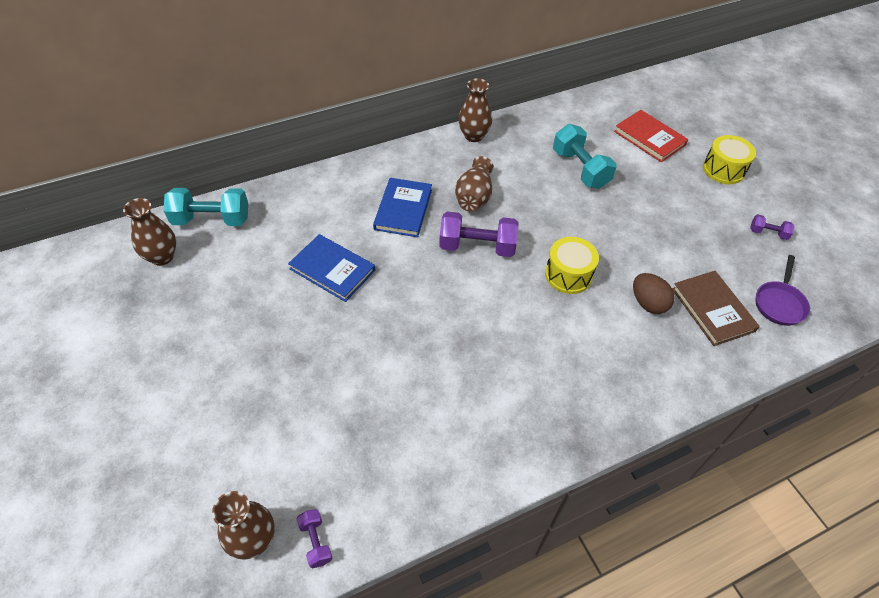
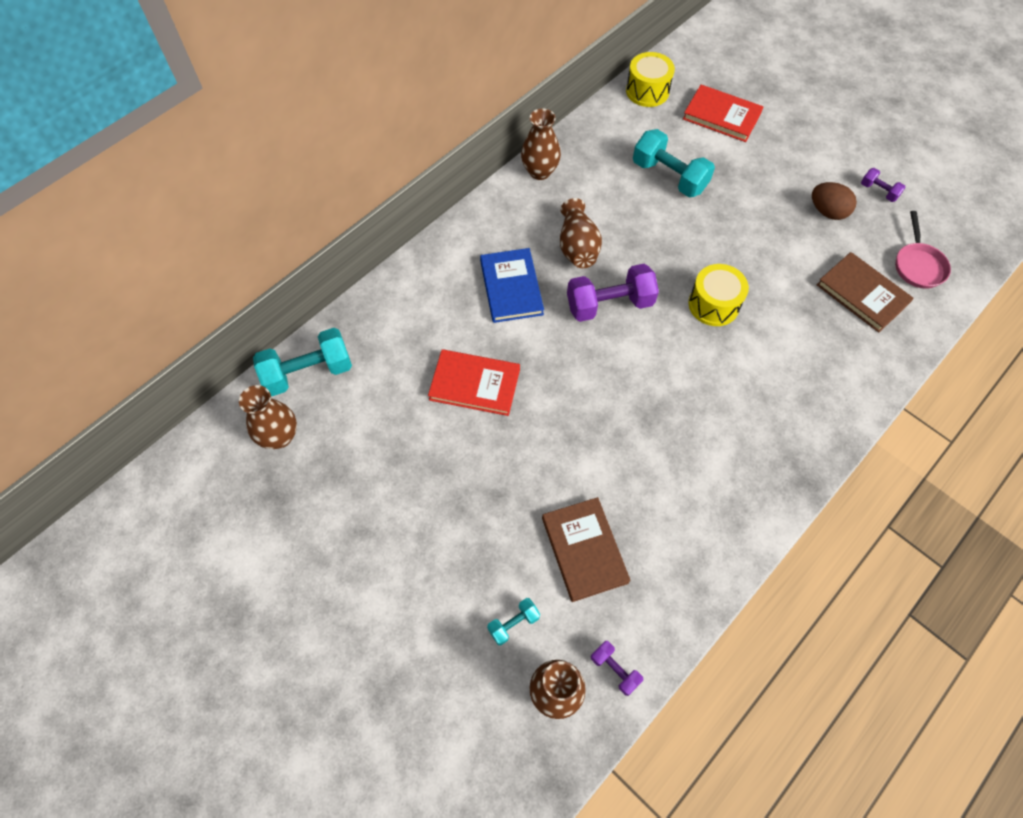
camera: 20 degrees left, 10 degrees up
blue book [288,234,375,302] -> red book [428,349,520,416]
brown egg [633,273,675,314] -> brown egg moved to [812,182,857,220]
yellow drum [703,135,756,184] -> yellow drum moved to [626,52,675,107]
purple dumbbell [750,214,795,240] -> purple dumbbell turned 45 degrees clockwise [861,168,906,202]
purple pan [755,255,810,326] -> pink pan [895,211,951,289]
none -> turquoise dumbbell [487,598,540,645]
none -> brown book [542,497,631,602]

